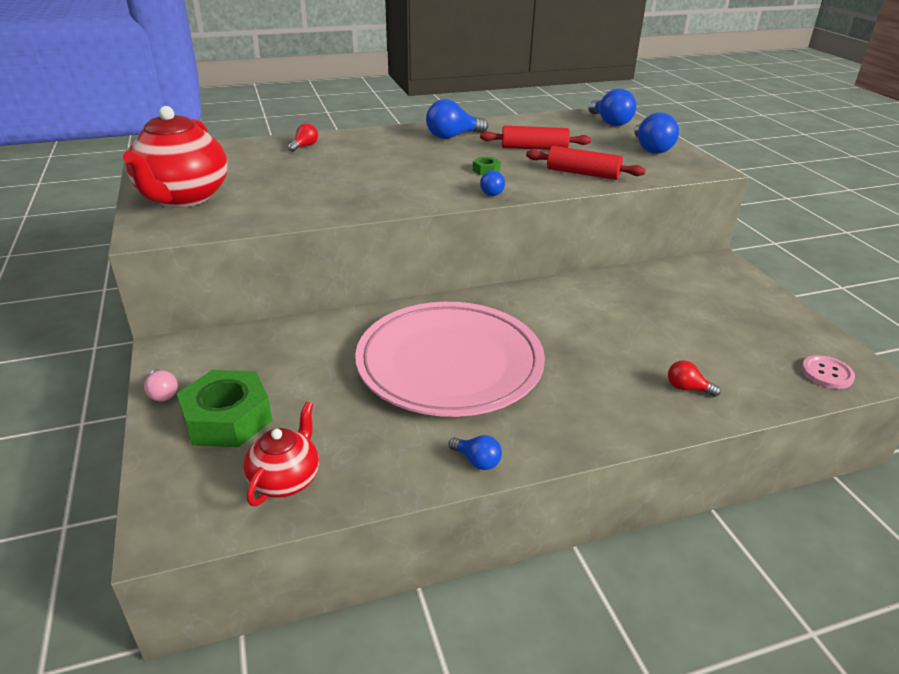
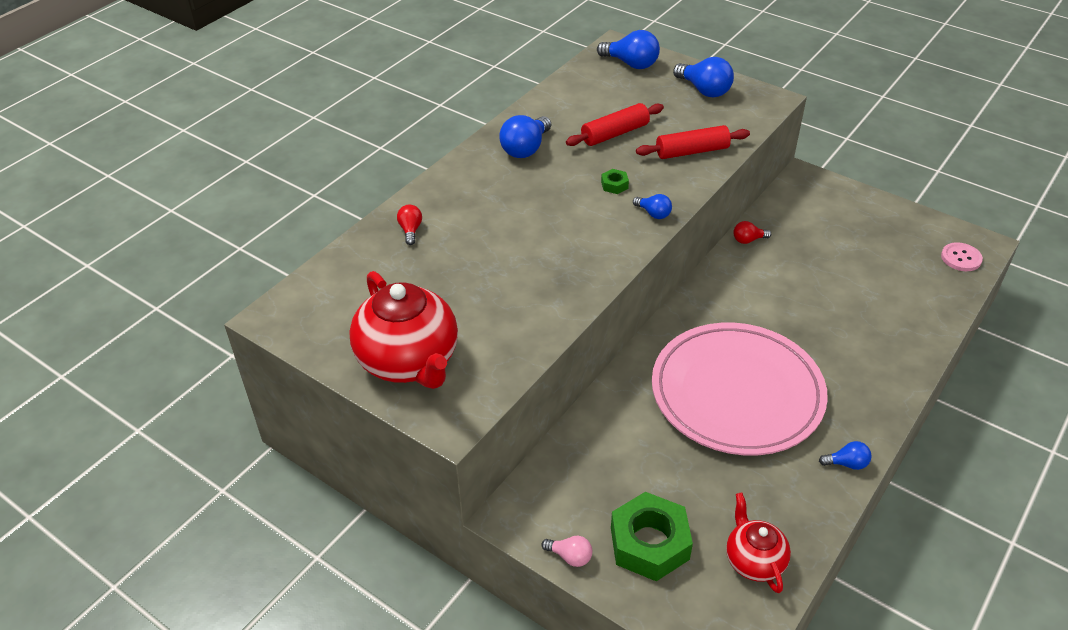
camera: 35 degrees left, 10 degrees up
red light bulb [668,360,721,397] -> red light bulb moved to [733,221,771,244]

